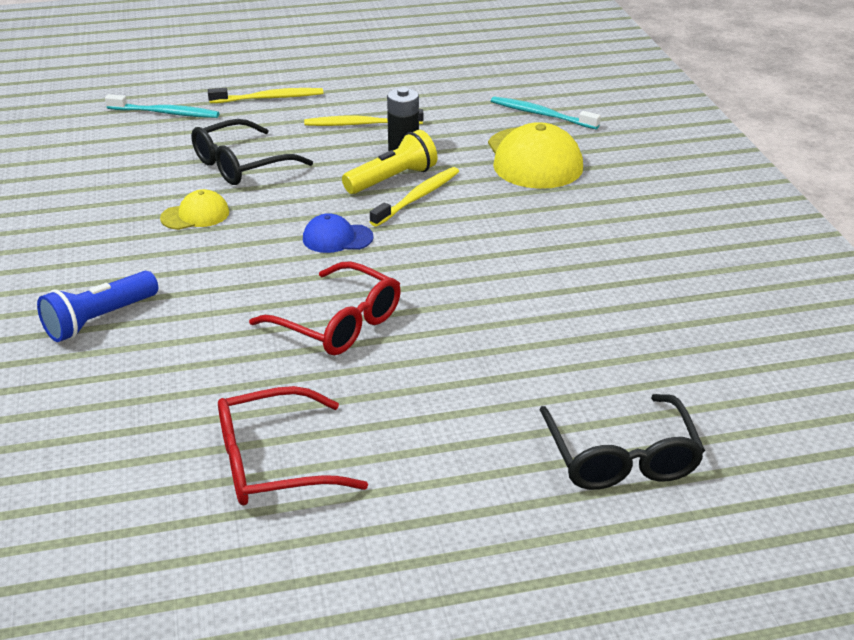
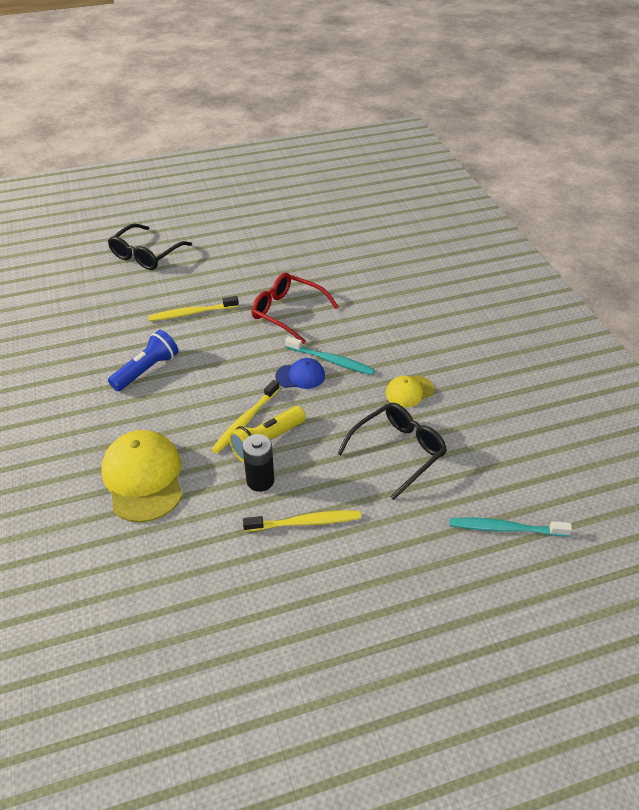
camera: 175 degrees right, 10 degrees up
blue flashlight [37,271,158,342] -> blue flashlight moved to [108,330,179,391]
yellow toothbrush [208,88,323,103] -> yellow toothbrush moved to [148,296,239,321]
red glasses [218,386,368,505] -> none
turquoise toothbrush [491,96,601,129] -> turquoise toothbrush moved to [285,336,375,375]
black glasses [540,394,705,490] -> black glasses turned 135 degrees counterclockwise [108,224,192,270]

